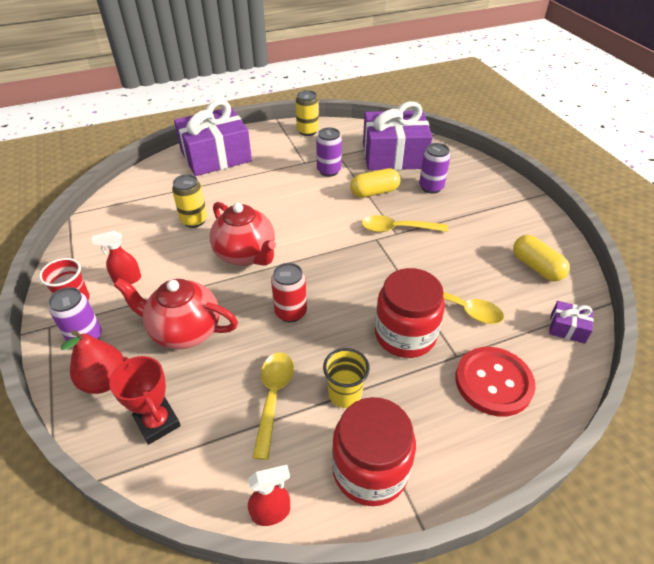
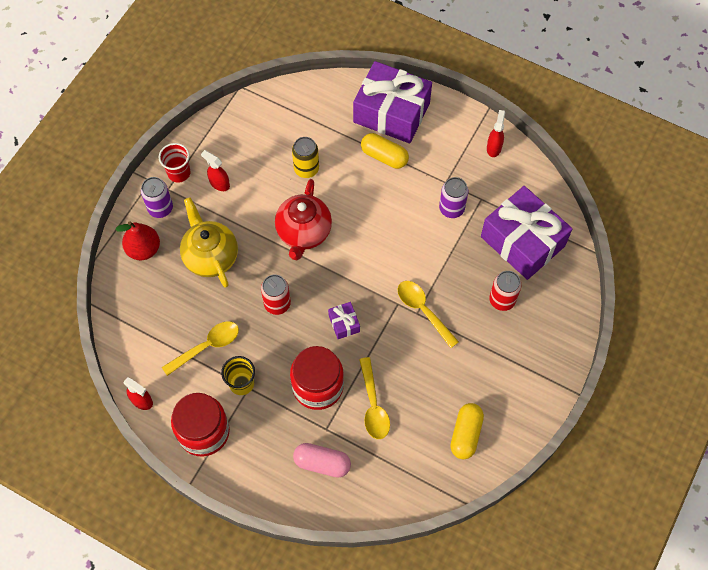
camera: 50 degrees right, 20 degrees up
red trophy [109,356,181,445] -> none
red teapot [113,278,238,350] -> yellow teapot [180,197,238,288]
yellow can [295,90,319,136] -> red spray bottle [487,110,505,157]
yellow capsule [350,168,400,198] -> yellow capsule moved to [361,133,409,169]
purple can [419,143,450,194] -> red can [489,271,521,311]
red button [455,347,536,417] -> pink capsule [293,443,351,478]
purple gift [549,301,594,344] -> purple gift moved to [328,302,360,339]

